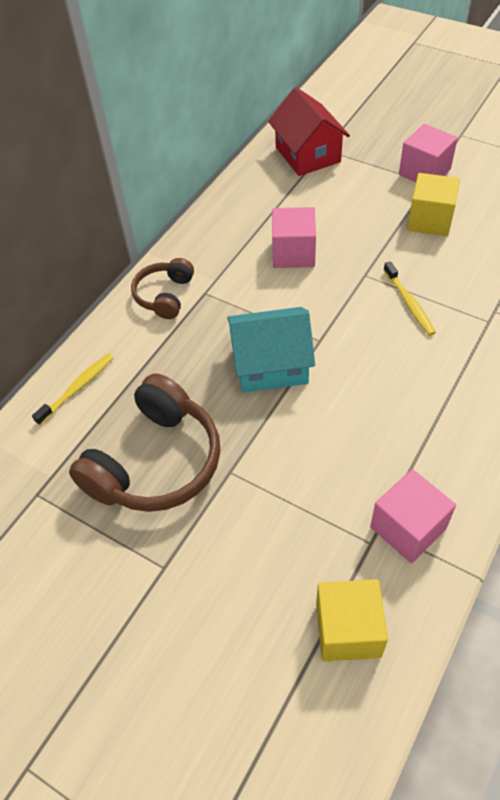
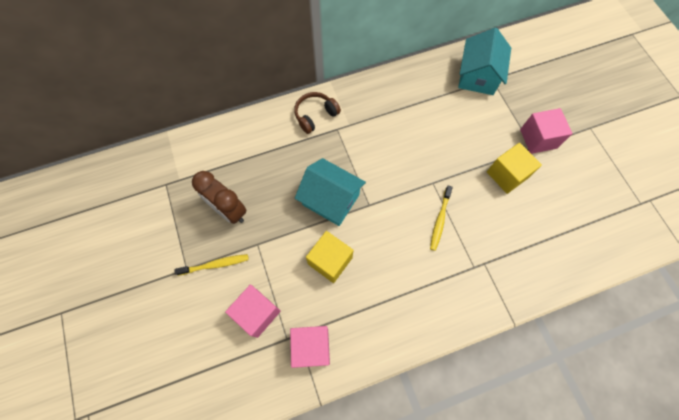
camera: 35 degrees right, 15 degrees up
yellow toothbrush [32,354,113,425] -> yellow toothbrush moved to [174,254,249,276]
brown headphones [69,373,220,512] -> brown clock [192,171,246,224]
red house [268,87,350,176] -> turquoise house [458,27,511,95]
pink cube [272,207,316,268] -> pink cube moved to [225,284,281,338]
yellow cube [316,579,388,661] -> yellow cube moved to [306,231,353,283]

